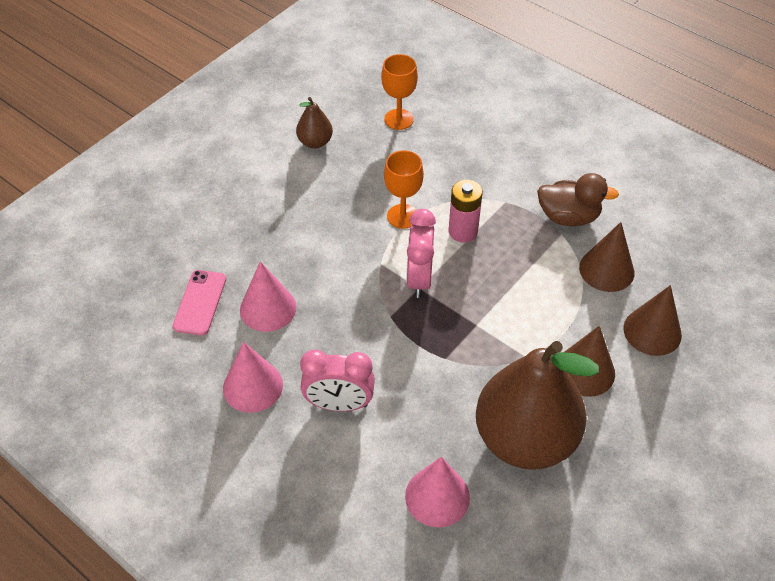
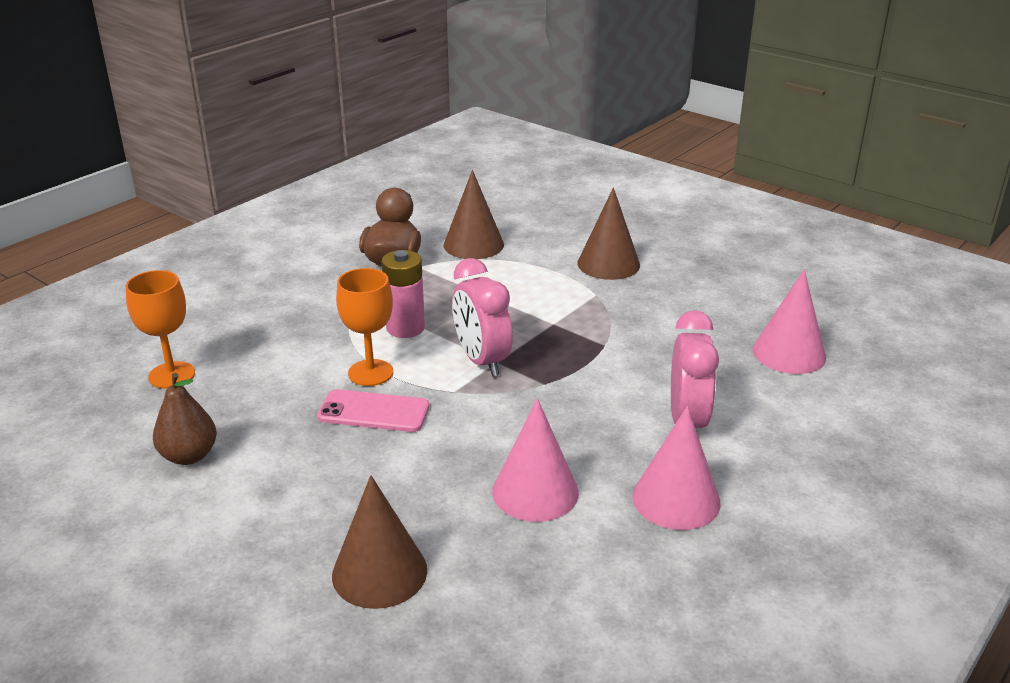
camera: 90 degrees left, 20 degrees down
pink phone [172,270,226,336] -> pink phone moved to [317,389,429,432]
pink clock [406,209,436,298] -> pink clock turned 60 degrees clockwise [453,258,513,377]
brown pear [476,341,599,470] -> none
brown cone [623,285,682,356] -> brown cone moved to [332,475,427,609]

